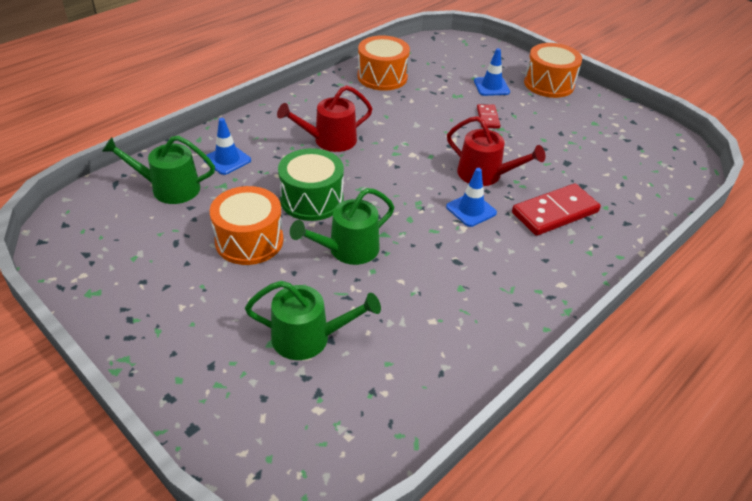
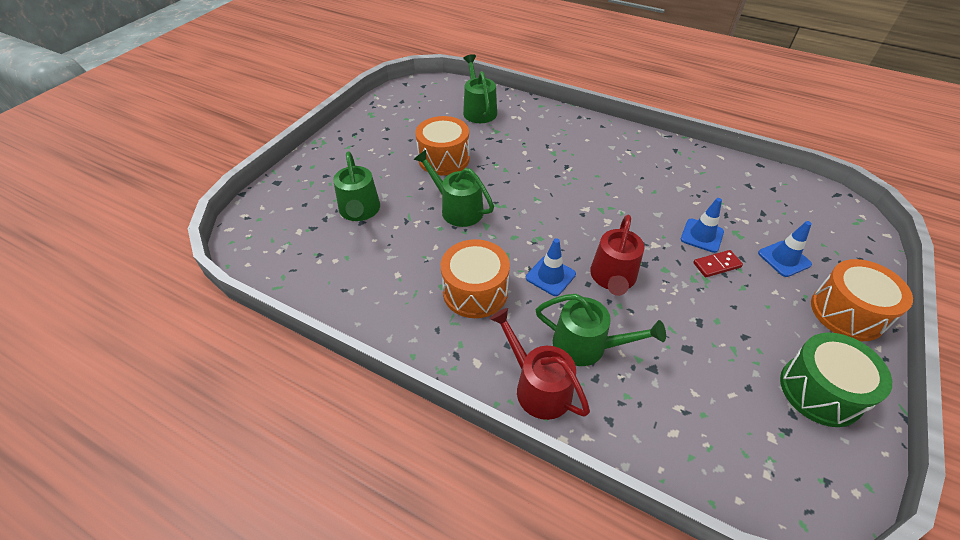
camera: 75 degrees right, 5 degrees up
blue traffic cone [203,118,251,175] -> blue traffic cone moved to [681,198,724,253]
red watering can [277,85,373,152] -> red watering can moved to [490,308,590,420]
green drum [278,148,344,221] -> green drum moved to [780,333,892,427]
orange drum [358,35,410,91] -> orange drum moved to [441,239,510,318]
red domino [512,184,601,236] -> green watering can [536,294,666,366]

